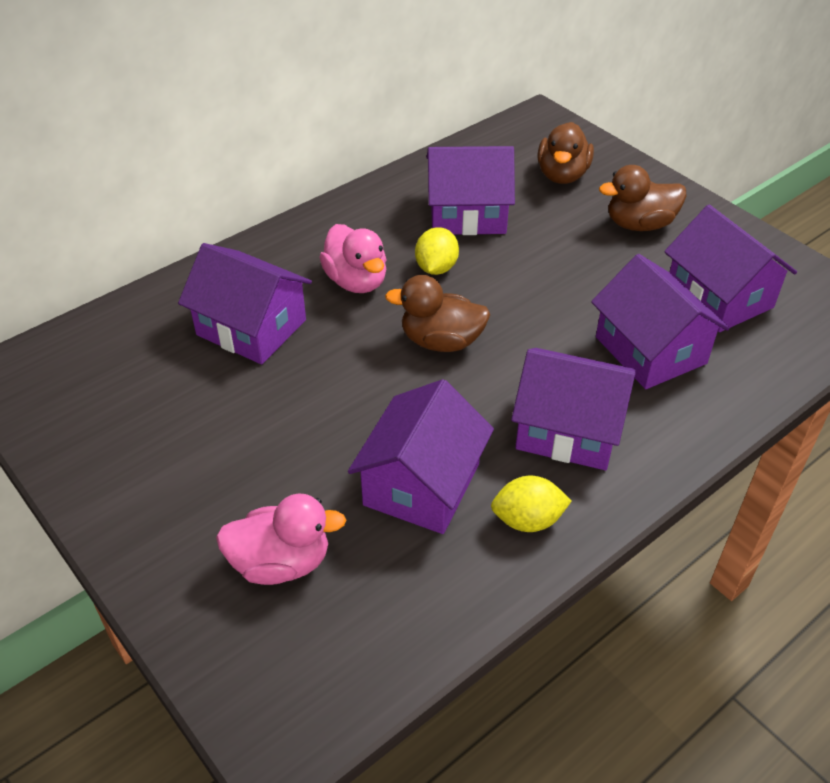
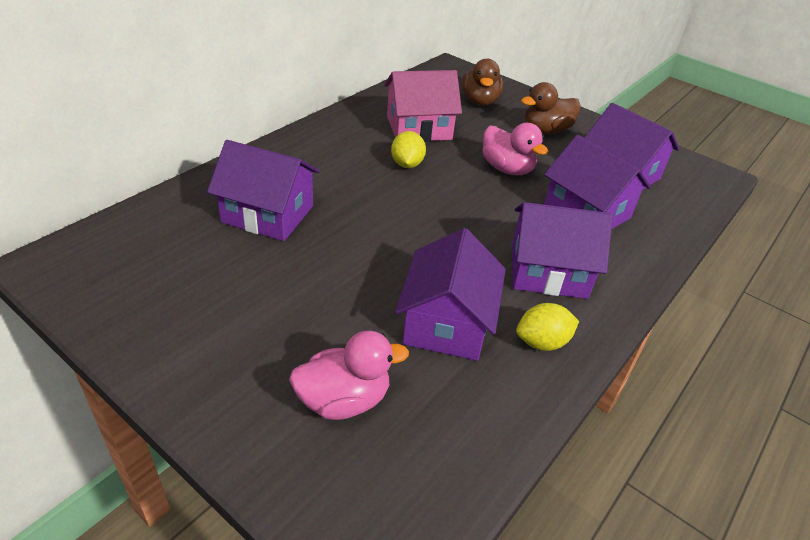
camera: 15 degrees left, 5 degrees down
pink duck [319,224,386,293] -> pink duck moved to [482,123,549,175]
brown duck [385,275,490,352] -> none
purple house [426,146,515,235] -> pink house [384,70,462,142]

